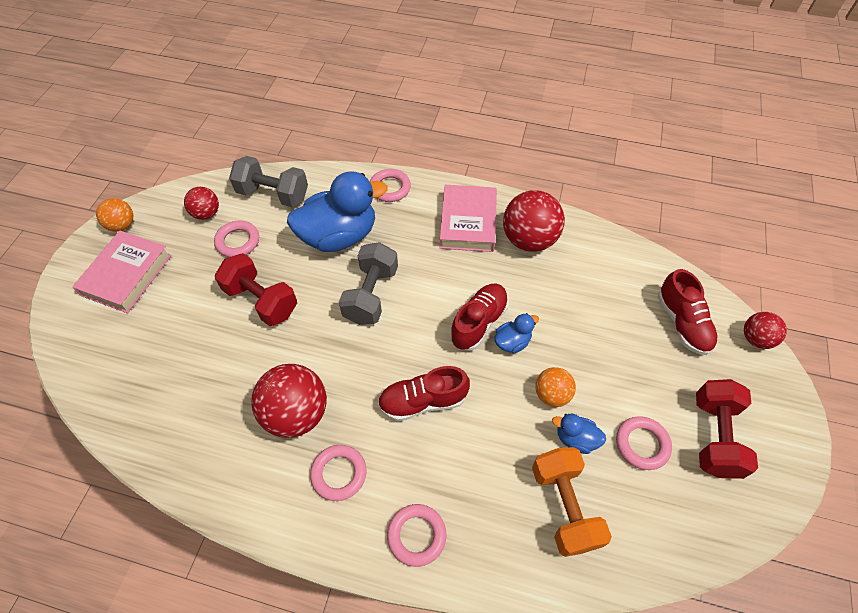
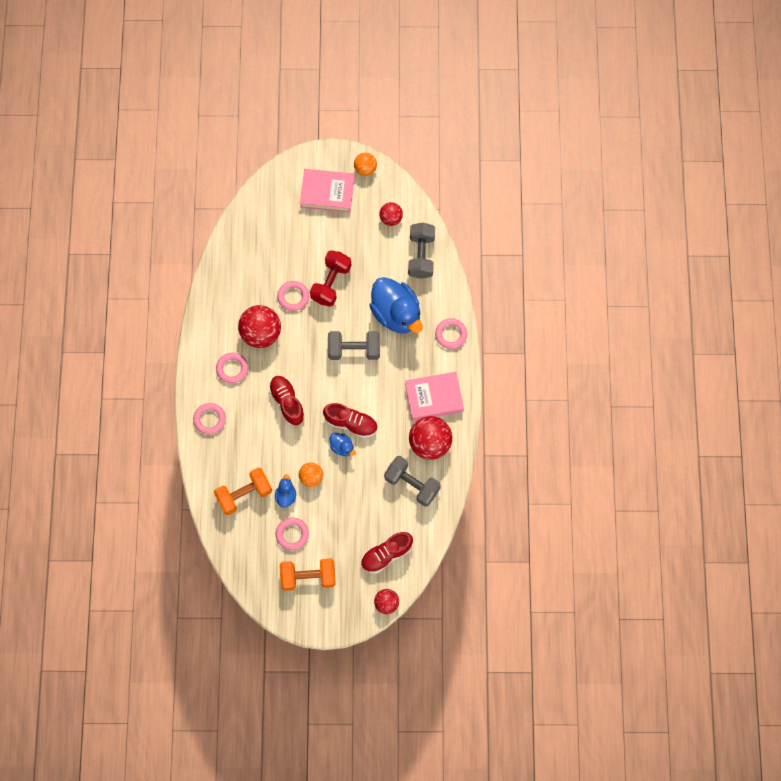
camera: 75 degrees right, 15 degrees up
pink ring [214,221,259,257] -> pink ring moved to [277,281,309,311]
red dumbbell [696,379,758,479] -> orange dumbbell [280,558,336,591]
none -> grey dumbbell [384,456,441,507]

